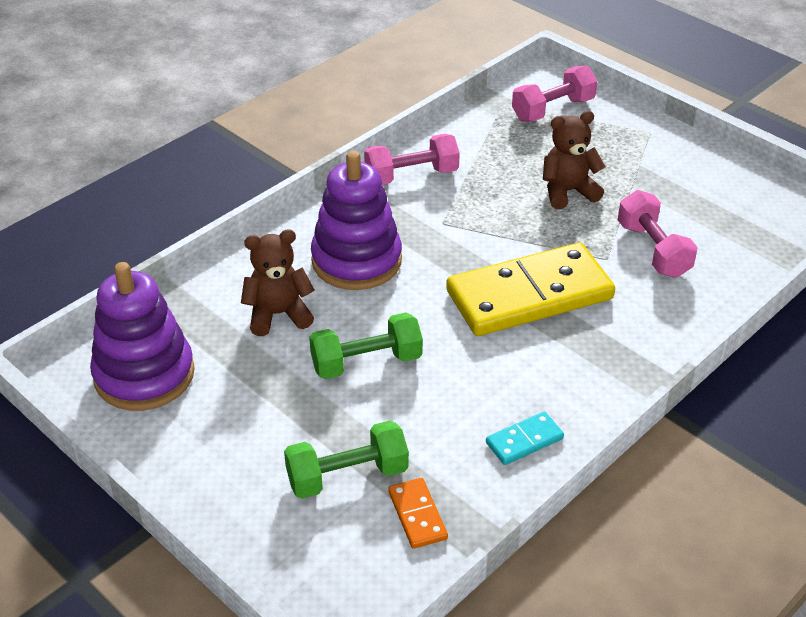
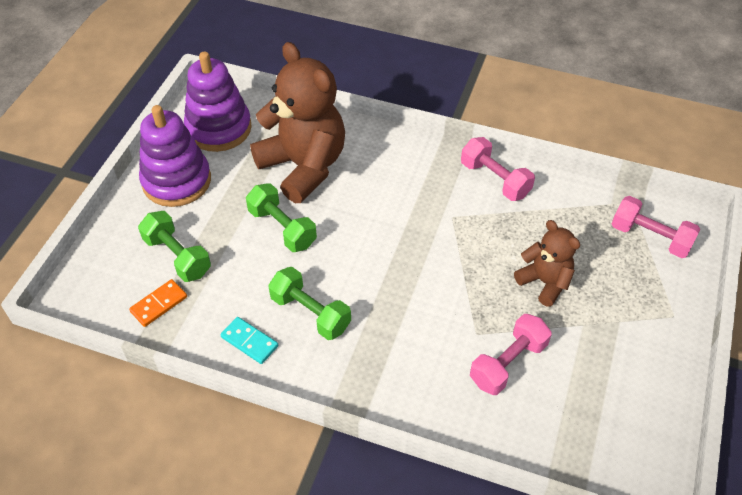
camera: 65 degrees right, 10 degrees up
brown teddy bear [241,229,315,336] -> brown teddy bear [250,42,345,203], size x1.89
purple stacking toy [311,151,402,290] -> purple stacking toy moved to [139,105,211,207]
yellow domino [446,243,615,336] -> none
none -> green dumbbell [268,267,351,340]

